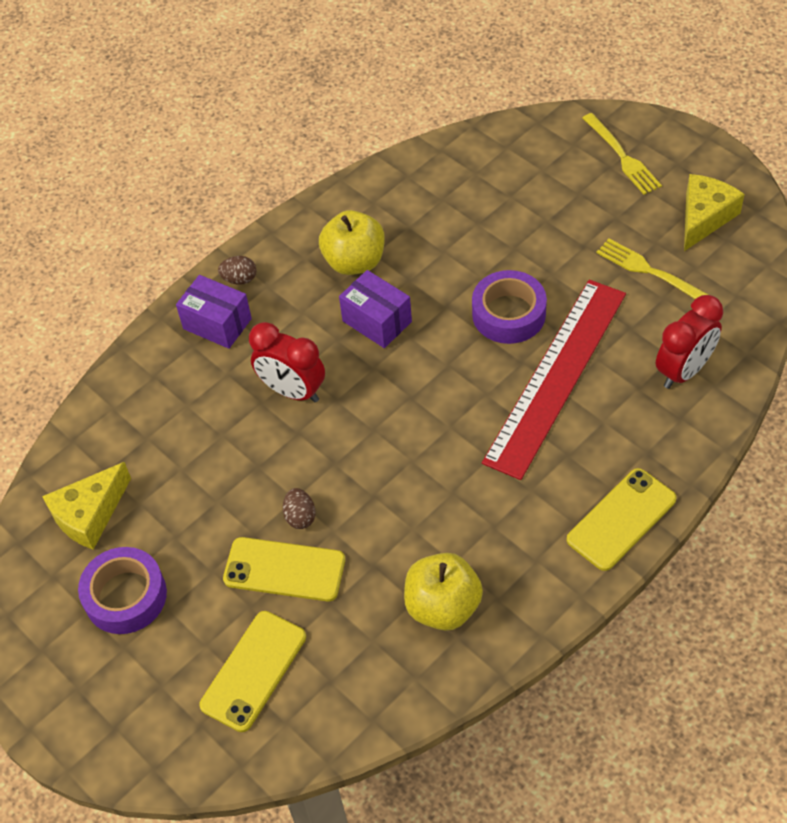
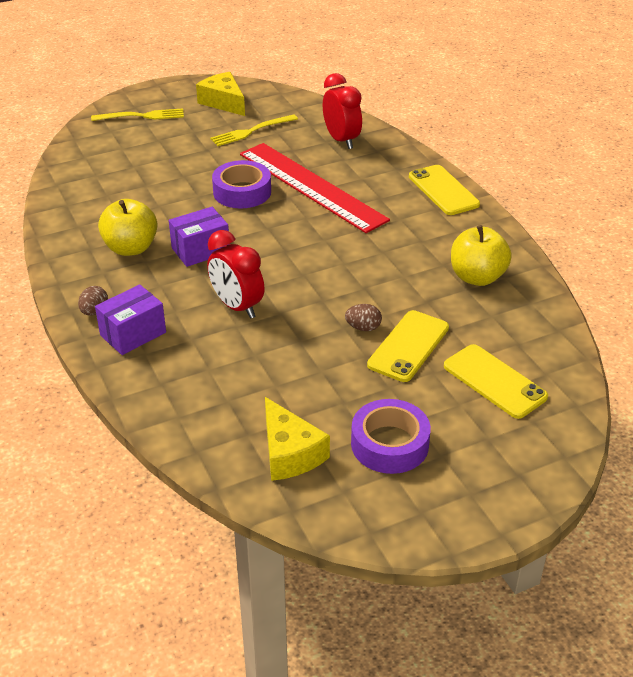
camera: 75 degrees left, 15 degrees down
red clock [249,322,325,403] -> red clock turned 90 degrees clockwise [207,230,265,319]

